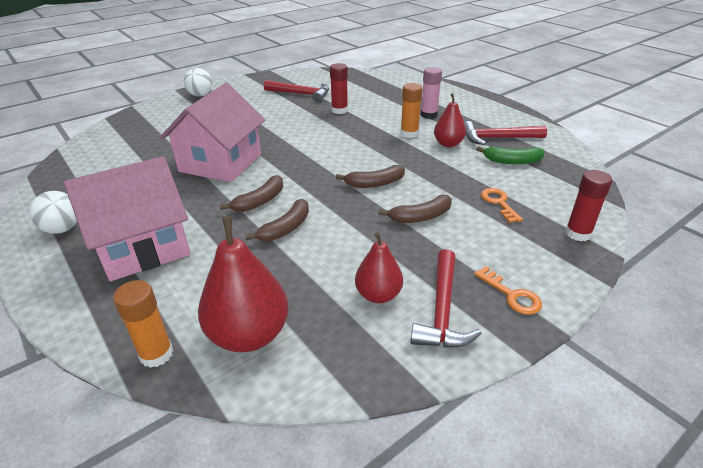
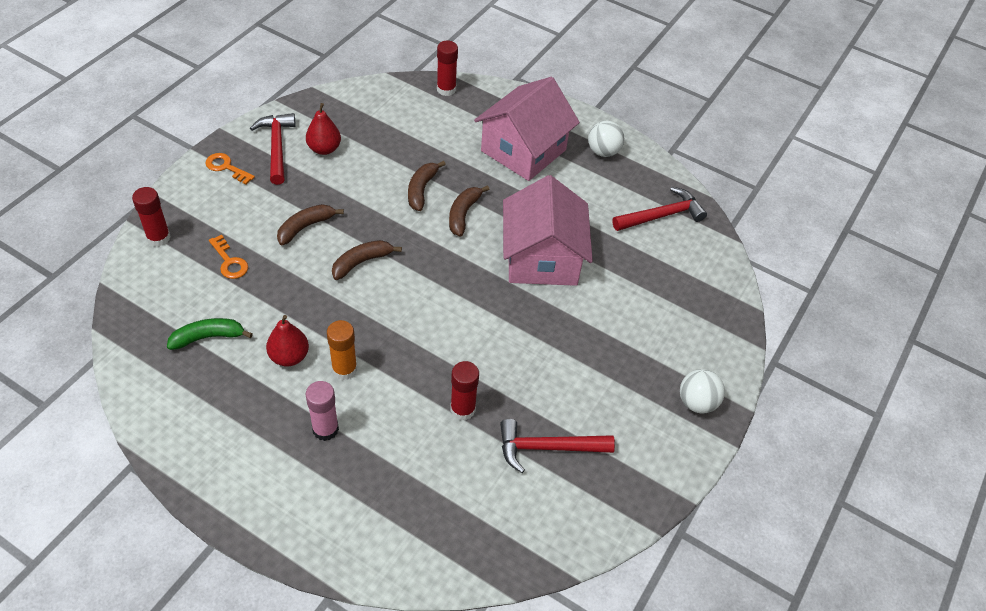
camera: 155 degrees right, 15 degrees up
orange glue stick [113,280,173,368] -> red glue stick [437,41,458,96]
red pear [198,216,289,352] -> none
red hammer [464,121,547,145] -> red hammer moved to [612,187,707,231]

